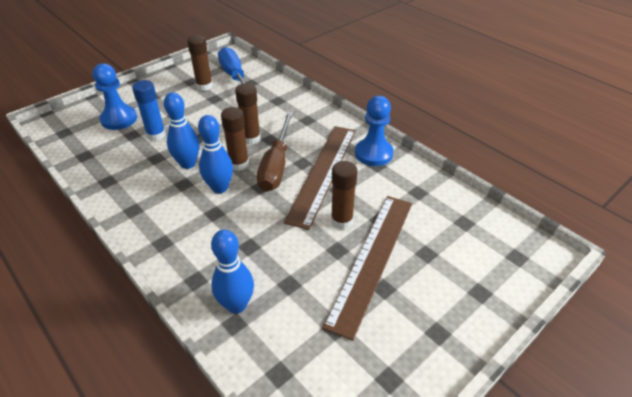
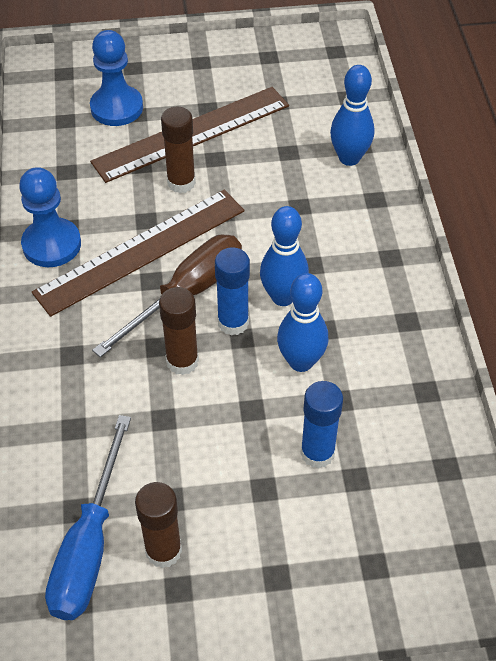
camera: 145 degrees left, 10 degrees up
blue pawn [92,63,137,130] -> blue pawn moved to [90,30,143,126]
brown glue stick [221,107,249,171] -> blue glue stick [215,248,250,336]

